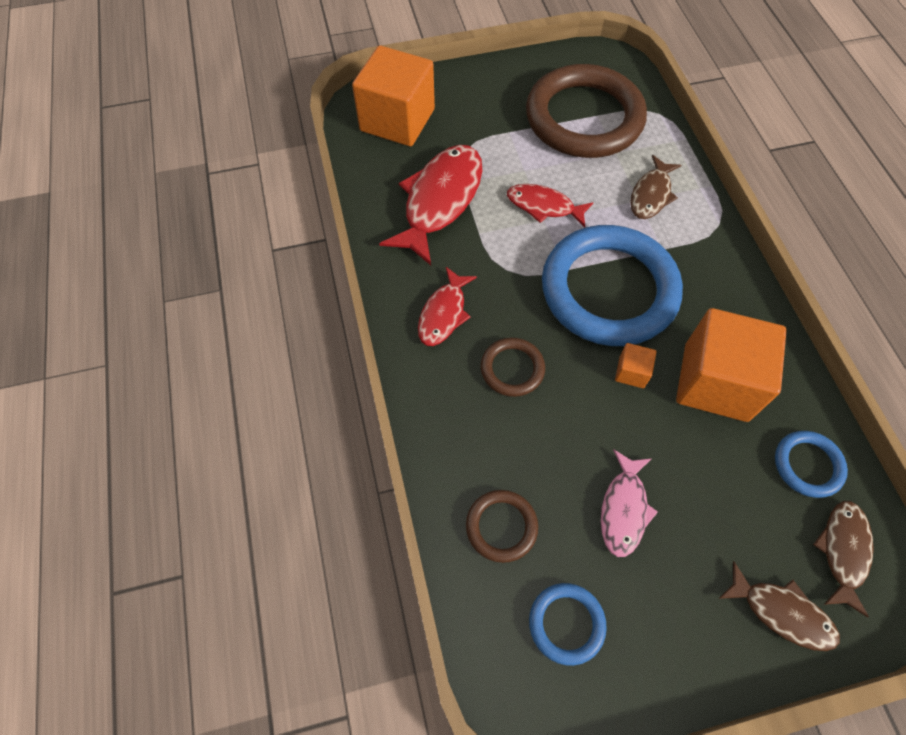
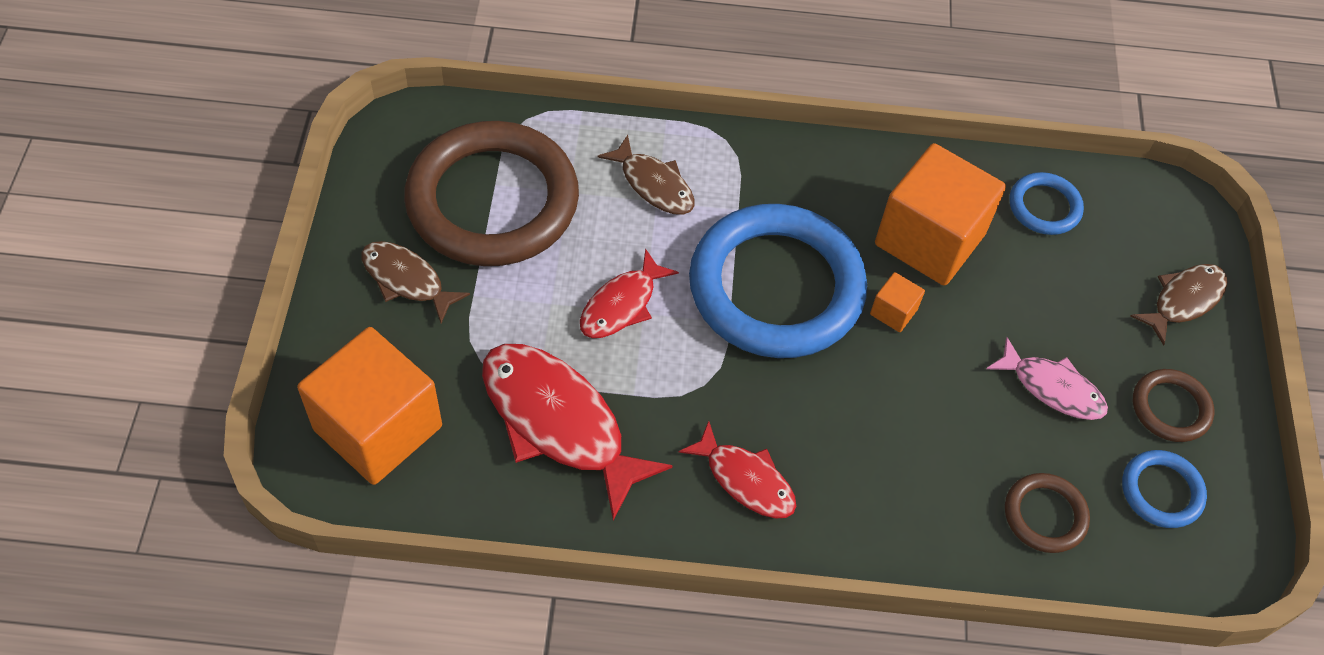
camera: 75 degrees left, 5 degrees down
brown ring [481,338,545,397] -> brown ring moved to [1133,369,1214,442]
brown fish [813,501,874,617] -> brown fish moved to [361,241,470,323]

